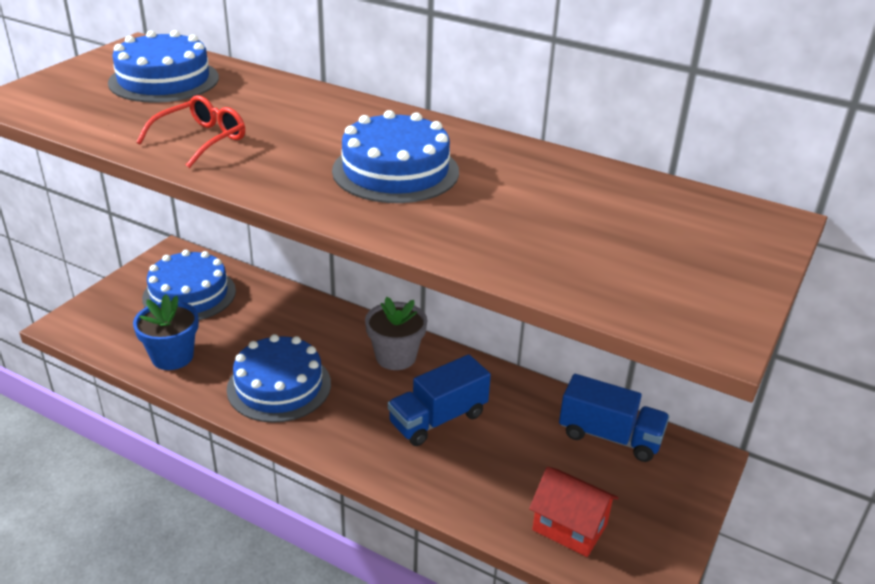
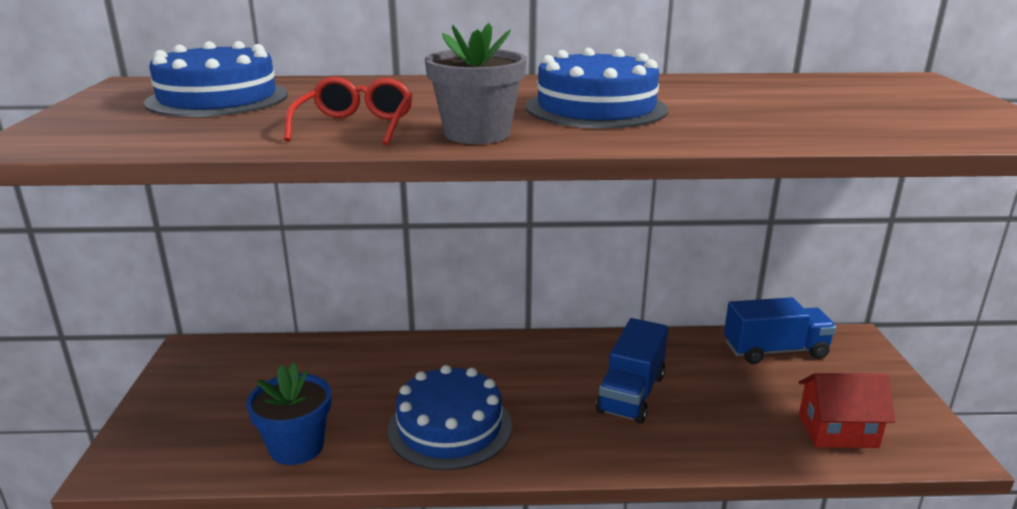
camera: 30 degrees left, 10 degrees down
blue cake [142,250,236,320] -> none
grey flower pot [365,297,427,370] -> grey flower pot moved to [425,23,527,144]

